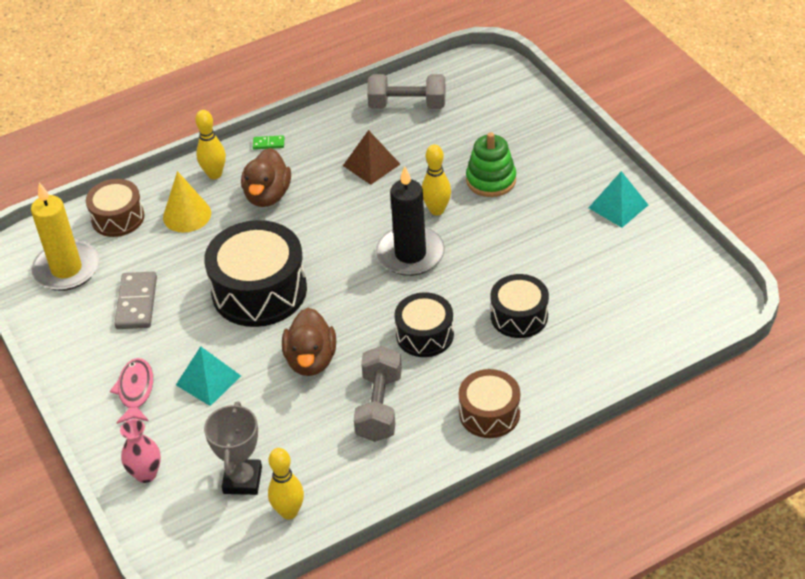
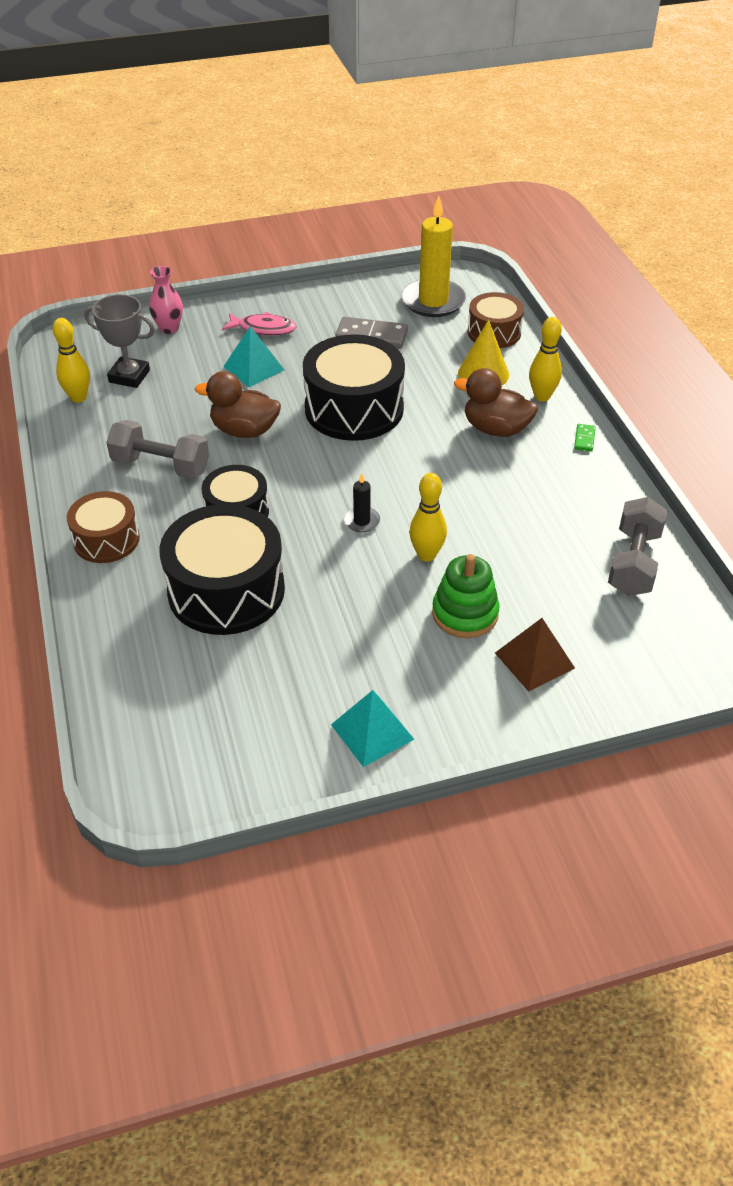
camera: 100 degrees right, 0 degrees up
brown pyramid [343,130,400,185] -> brown pyramid moved to [495,618,575,692]
black candle [376,166,445,276] -> black candle [344,473,380,532], size x0.46
black drum [490,274,549,338] -> black drum [159,504,285,635], size x1.71

